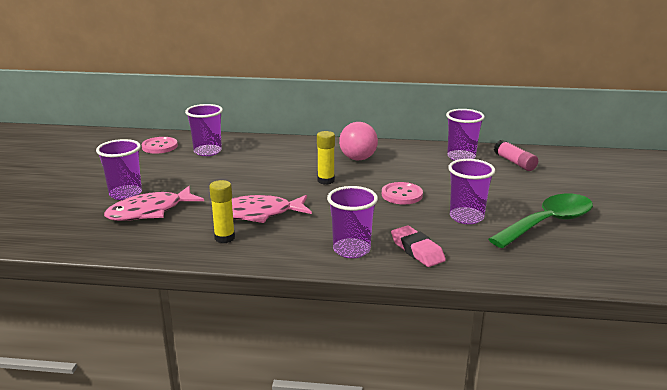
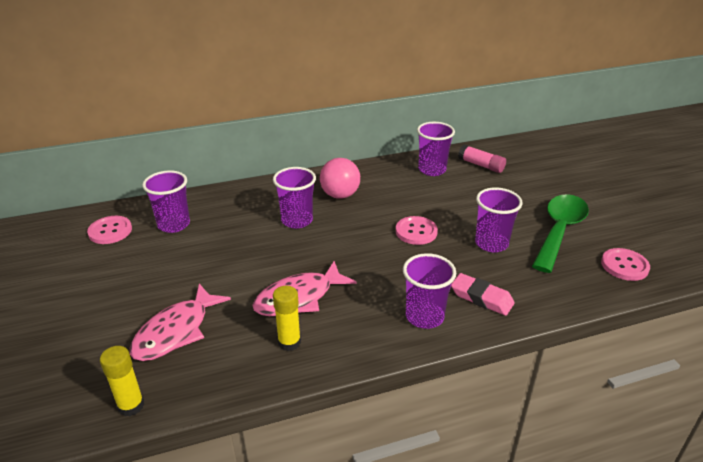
camera: 25 degrees left, 10 degrees up
purple cup [96,139,142,200] -> purple cup moved to [273,167,316,228]
yellow glue stick [317,131,335,185] -> yellow glue stick moved to [100,346,144,416]
none -> pink button [601,248,650,281]

